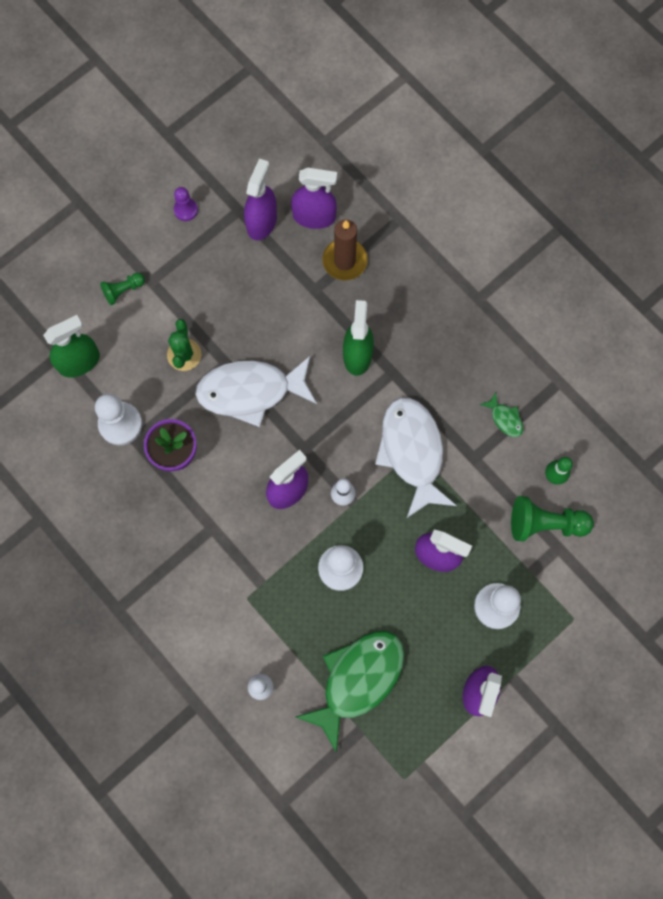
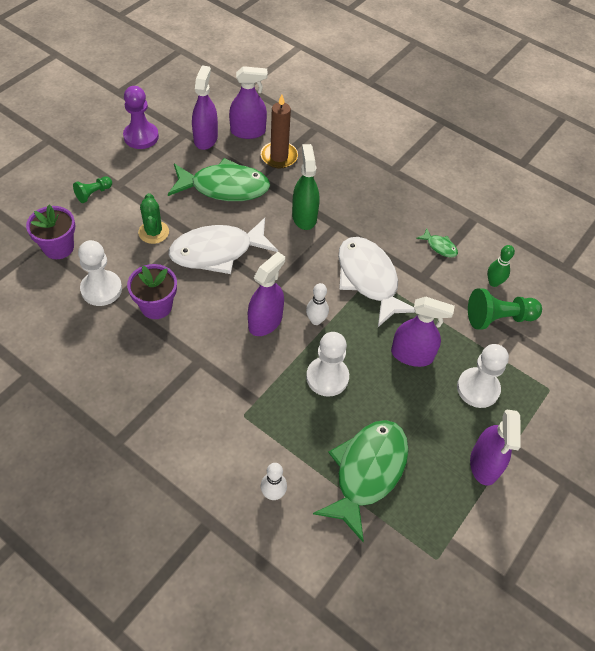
camera: 15 degrees left, 20 degrees down
green spray bottle [43,315,100,378] -> purple flower pot [26,205,75,259]
purple pawn [174,187,198,221] -> purple pawn [123,86,159,149], size x1.73
none -> green fish [168,158,270,201]

